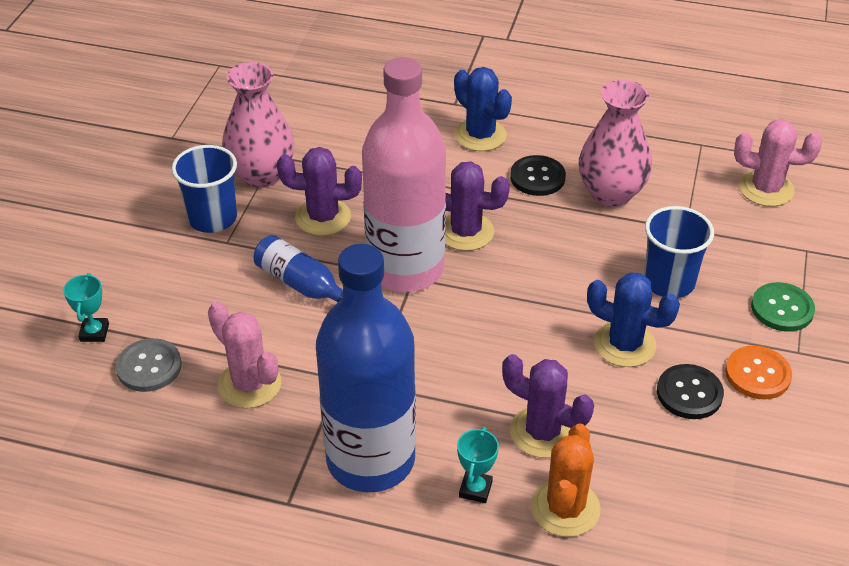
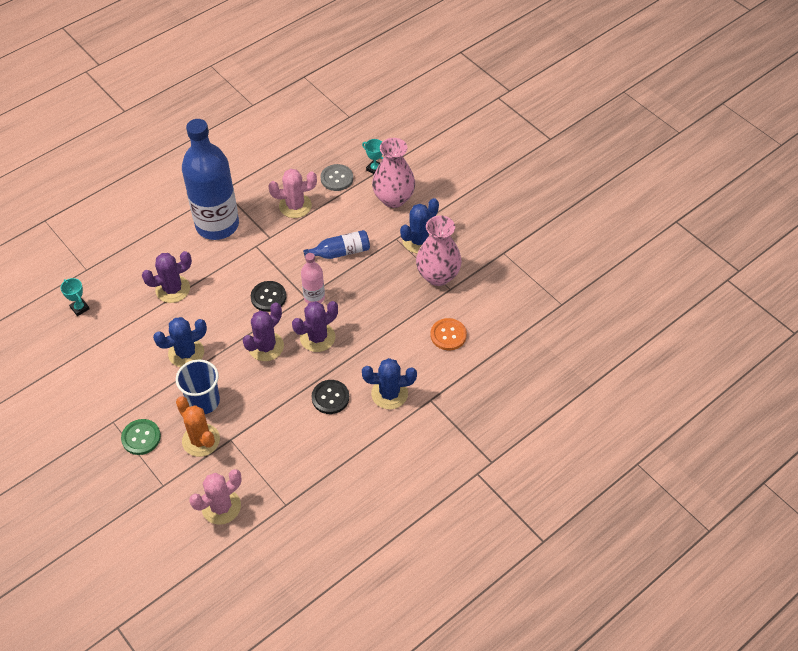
camera: 125 degrees right, 10 degrees up
blue cup [171,145,237,233] -> blue cactus [400,198,439,253]
purple cactus [277,147,362,236] -> purple cactus moved to [243,302,284,361]
pink bottle [362,57,446,292] -> pink bottle [301,253,325,304], size x0.46
turquoise trophy [457,427,499,503] -> turquoise trophy moved to [60,278,90,316]
orange cactus [531,423,601,537] -> orange cactus moved to [176,396,220,457]
pink vase [579,80,652,207] -> pink vase moved to [372,138,415,208]
black button [657,364,724,419] -> black button moved to [251,281,286,312]
orange button [725,346,792,399] -> orange button moved to [430,318,467,350]

